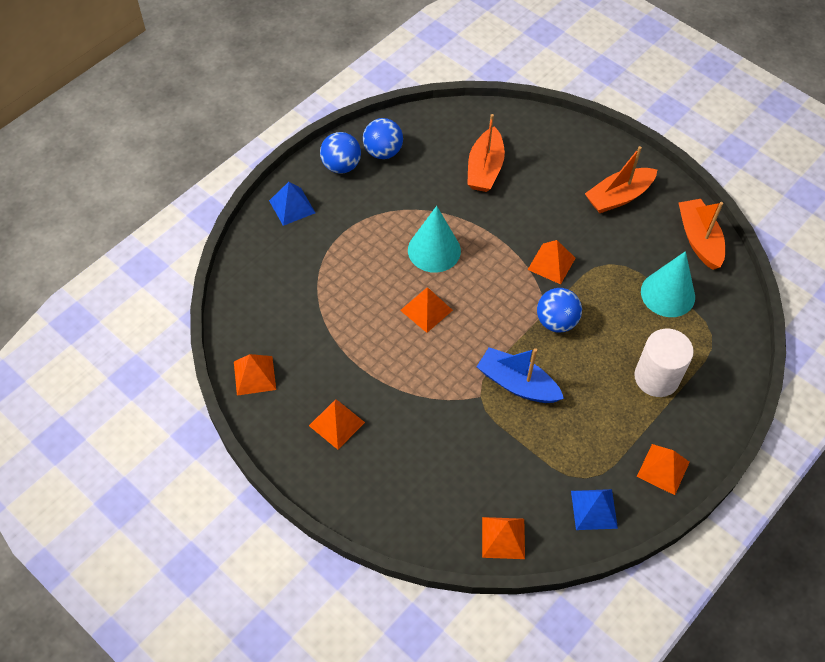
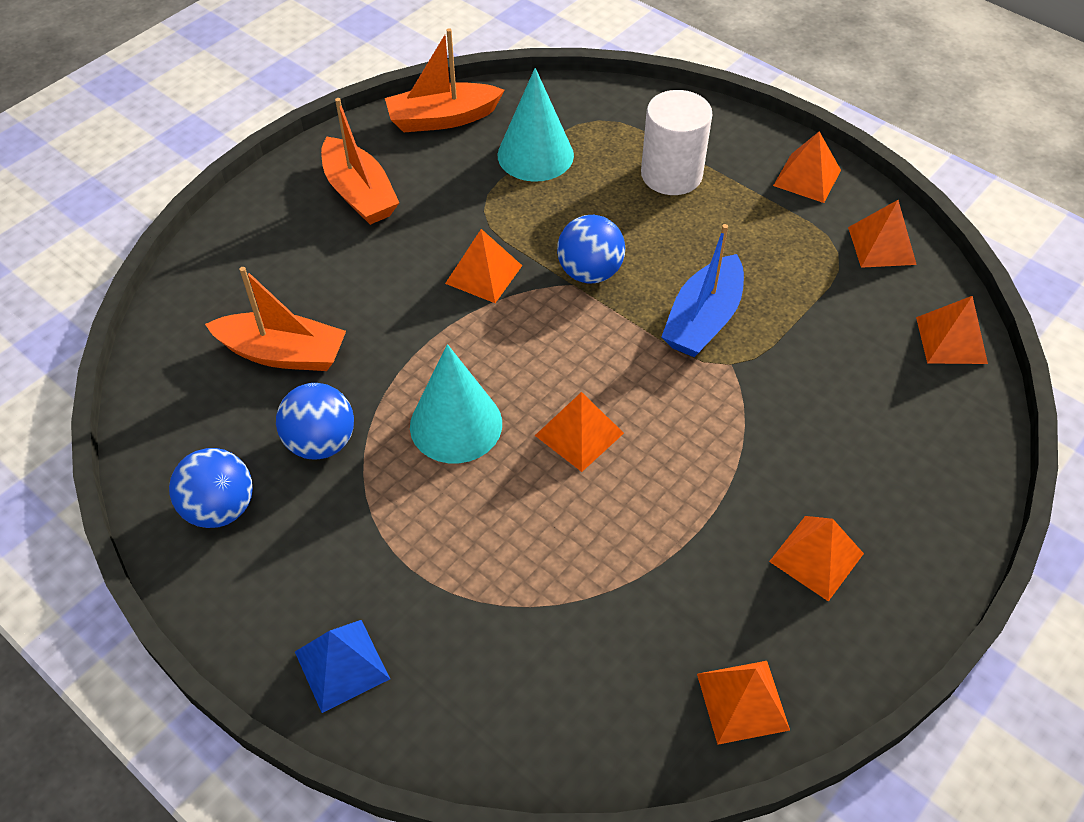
camera: 90 degrees left, 5 degrees down
blue ball [320,132,361,174] -> blue ball moved to [276,383,354,459]
blue pyramid [571,489,618,530] -> orange pyramid [848,200,917,268]

